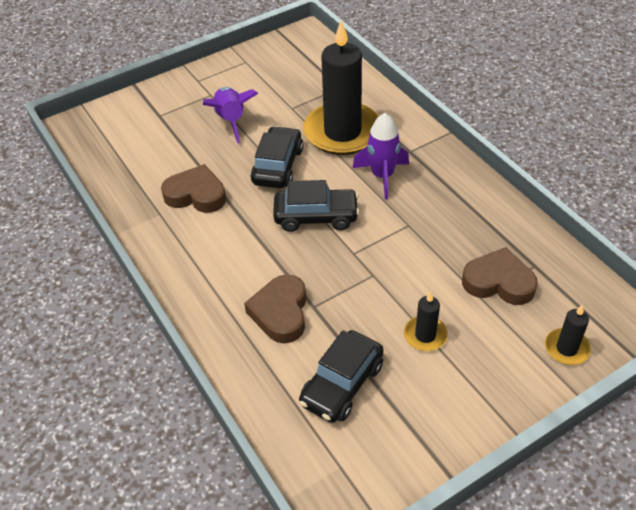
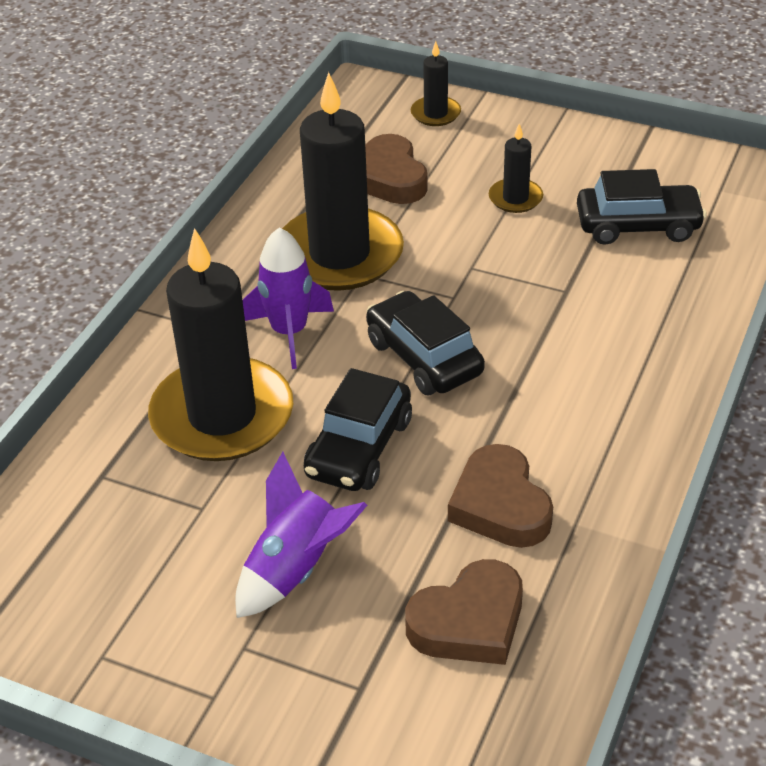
camera: 125 degrees left, 5 degrees down
brown heart [244,274,306,343] -> brown heart moved to [405,559,523,665]
black car [250,126,303,188] -> black car turned 45 degrees counterclockwise [304,368,412,491]
none -> black candle [282,72,404,291]

